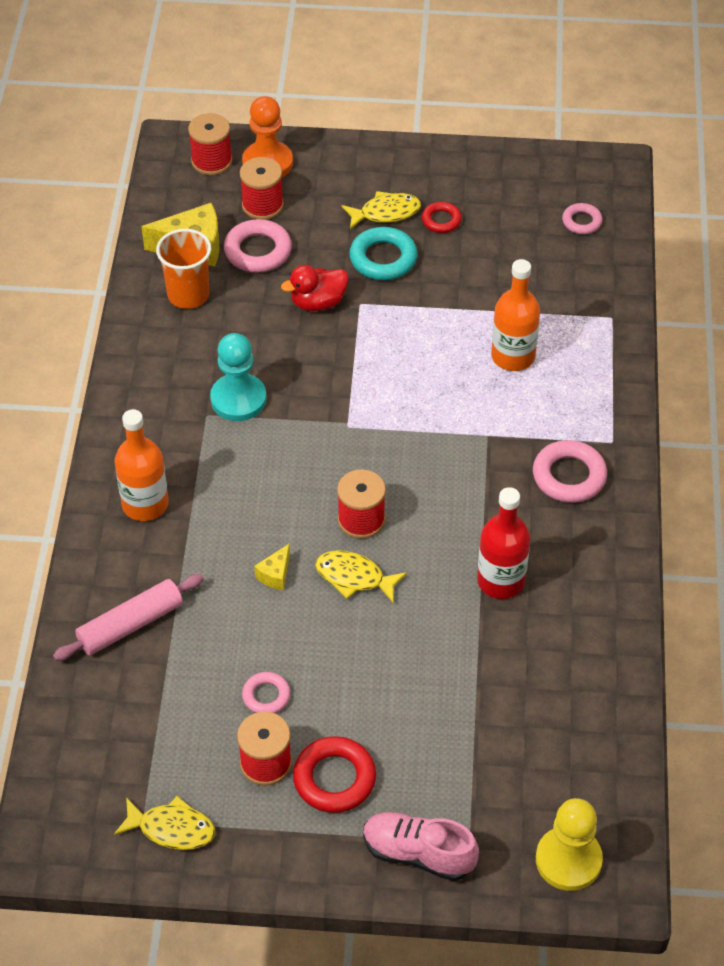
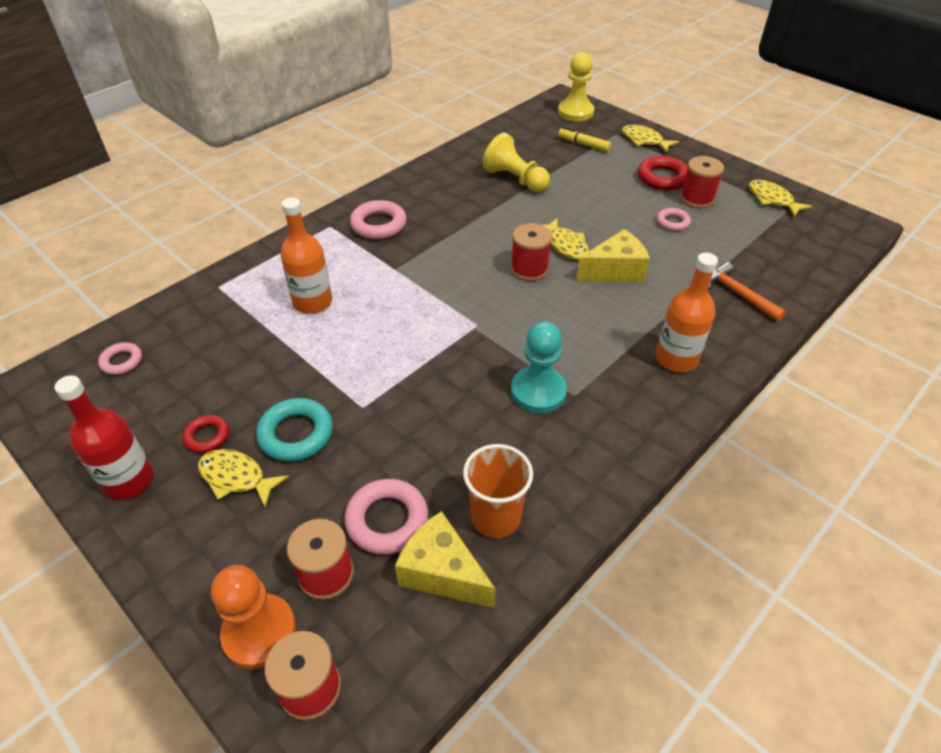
camera: 140 degrees left, 5 degrees down
pink rolling pin [53,574,204,661] -> orange hammer [708,262,786,322]
yellow cheese [254,543,290,590] -> yellow cheese [576,229,650,282], size x1.94
red duck [281,265,349,311] -> none
pink shoe [363,812,479,881] -> yellow fish [622,125,679,153]
red bottle [477,487,530,599] -> red bottle moved to [54,375,154,500]
none -> yellow pawn [482,133,550,192]
none -> yellow marker [558,127,611,152]

